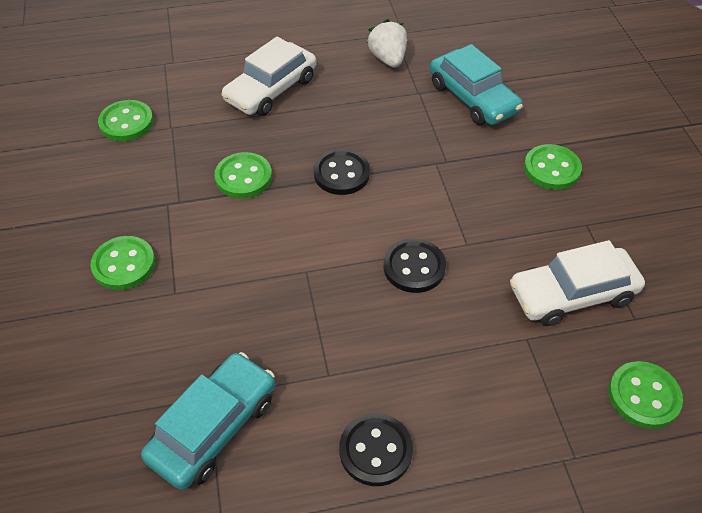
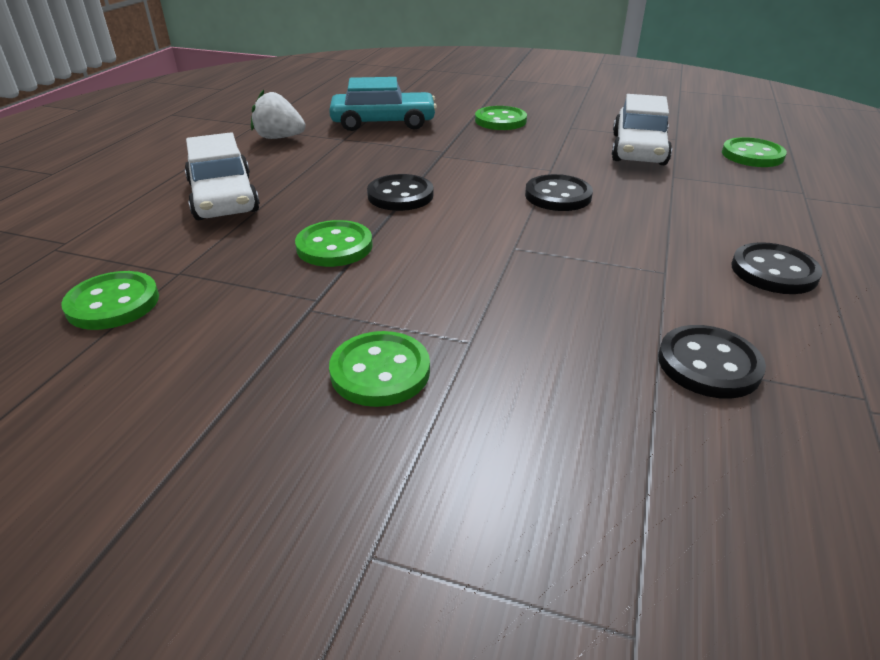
camera: 60 degrees left, 15 degrees down
turquoise car [141,352,275,490] -> black button [658,325,766,399]

